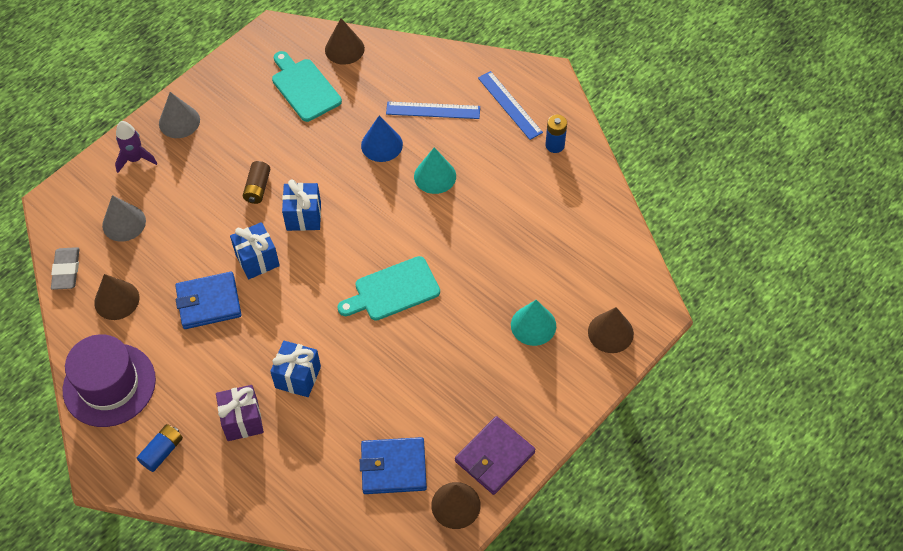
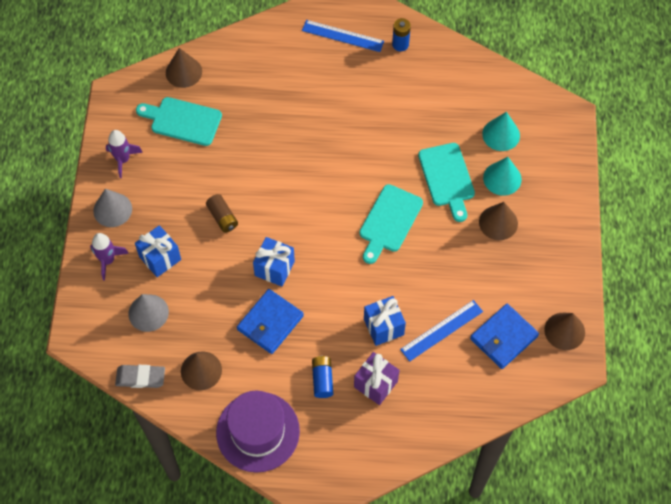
camera: 40 degrees left, 5 degrees up
grey eraser [51,247,79,290] -> grey eraser turned 45 degrees counterclockwise [115,365,165,388]
blue battery [137,424,183,472] -> blue battery moved to [312,356,333,398]
blue gift [282,179,321,231] -> blue gift moved to [135,225,181,277]
blue cone [361,115,403,162] -> none
blue ruler [386,101,480,119] -> blue ruler moved to [400,300,483,362]
turquoise cone [414,147,456,194] -> turquoise cone moved to [482,112,520,151]
purple wallet [455,416,535,495] -> none
brown cone [588,307,634,353] -> brown cone moved to [479,202,518,240]
none -> purple rocket [106,130,143,178]
none -> turquoise cutting board [418,143,475,222]

